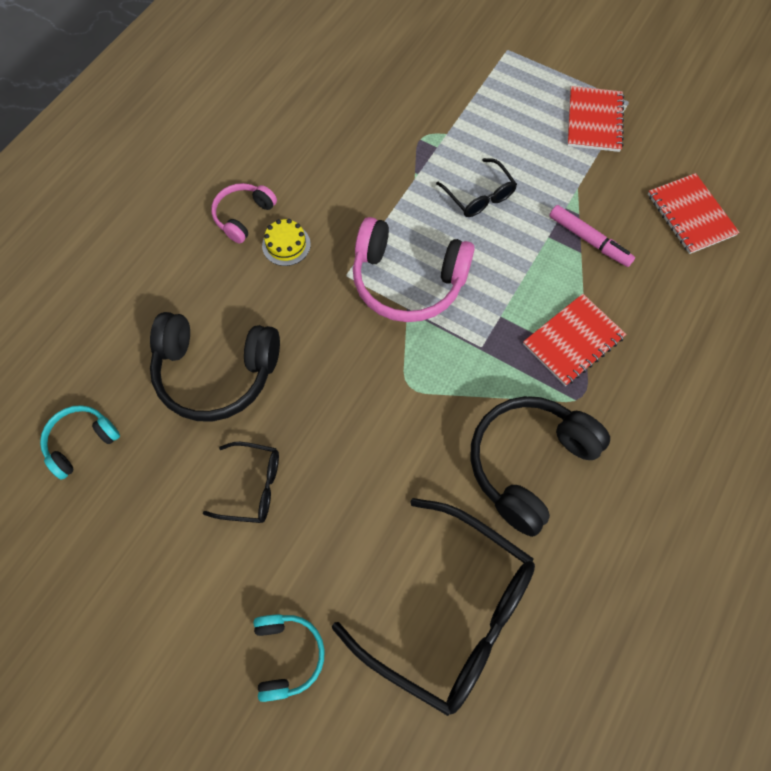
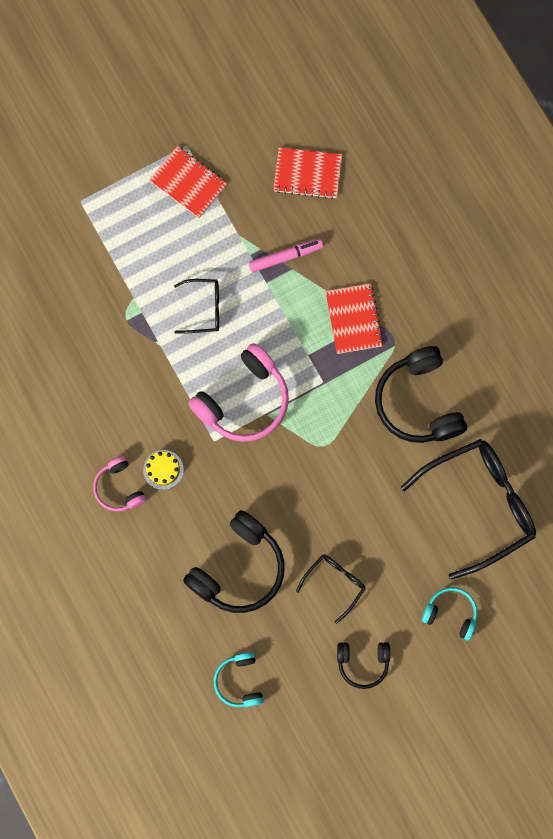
camera: 60 degrees left, 10 degrees up
none -> black headphones [337,642,390,689]

